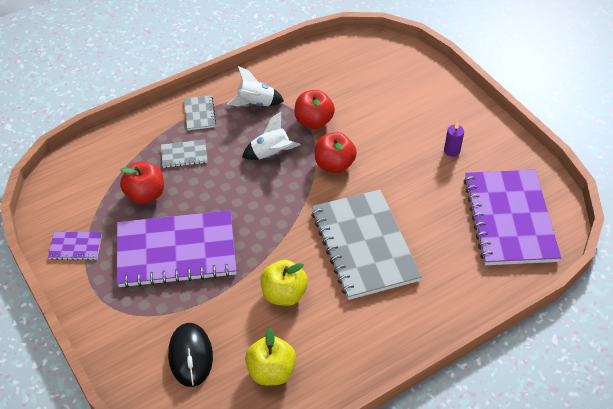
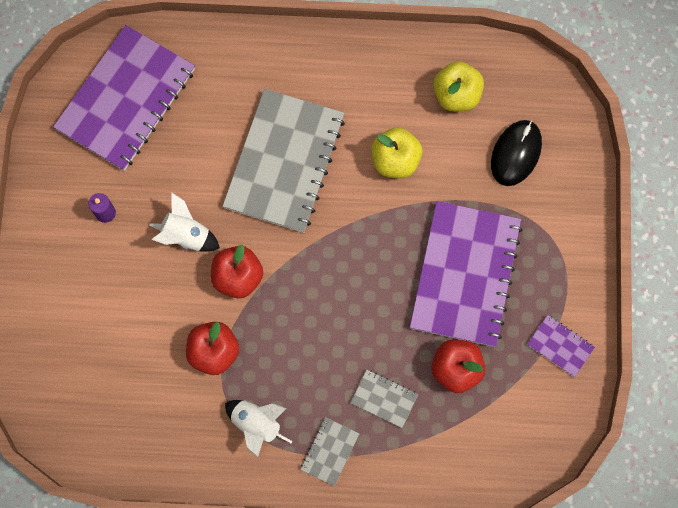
camera: 145 degrees left, 25 degrees up
purple notebook [117,210,237,288] -> purple notebook turned 75 degrees clockwise [410,201,522,347]
white rocket [242,112,300,160] -> white rocket moved to [149,192,220,252]

